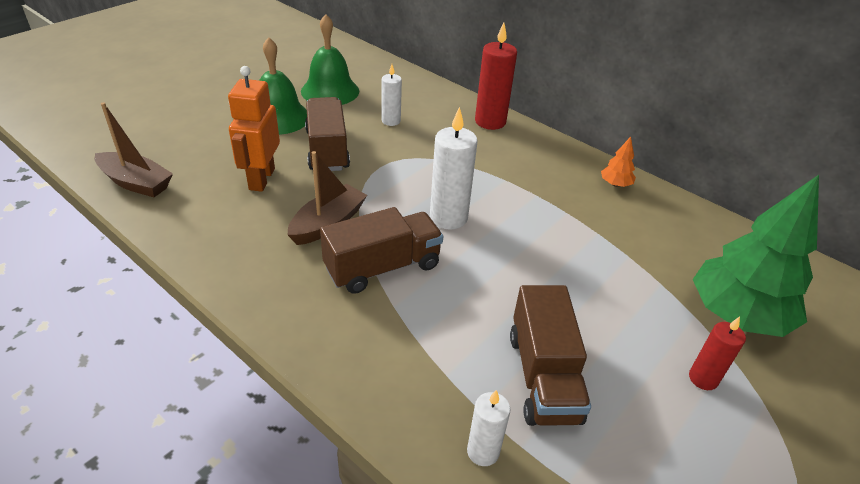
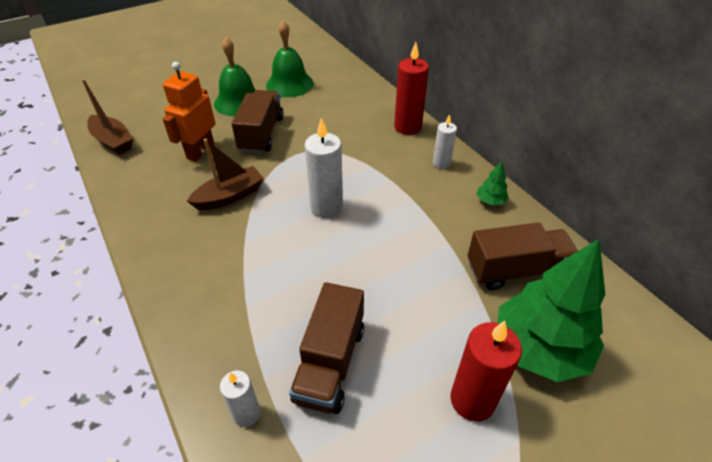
camera: 20 degrees right, 5 degrees up
brown truck [320,207,443,294] -> brown truck moved to [468,222,578,290]
white candle [382,64,402,126] -> white candle moved to [433,114,457,169]
orange tree [601,137,636,187] -> green tree [477,161,509,205]
red candle [689,317,746,390] -> red candle [450,321,522,421], size x1.67

